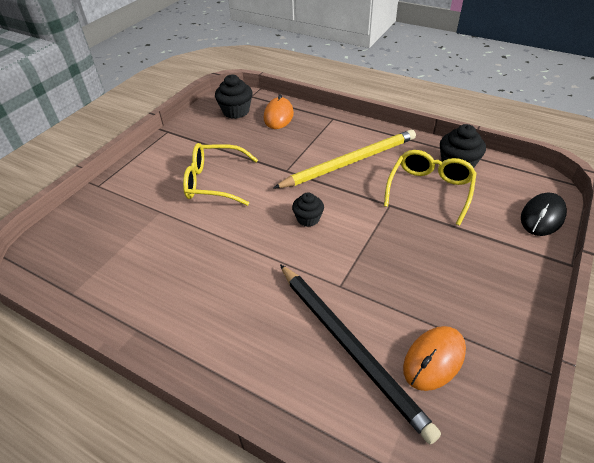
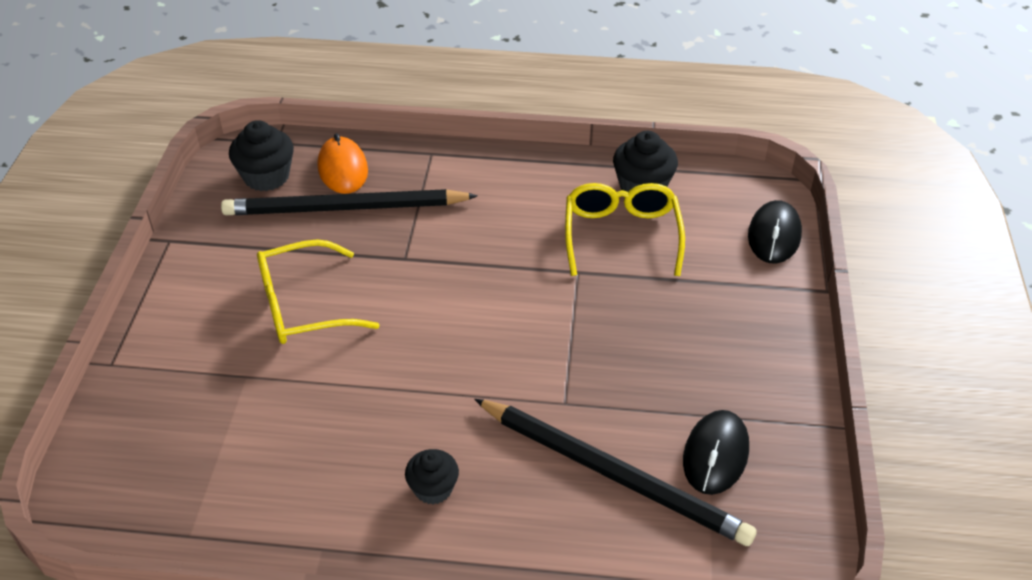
camera: 25 degrees left, 0 degrees up
yellow pencil [274,130,416,188] -> none
black cupcake [292,192,324,227] -> black cupcake moved to [405,449,459,504]
orange mouse [403,326,466,391] -> black mouse [683,410,749,495]
none -> black pencil [221,189,478,215]

